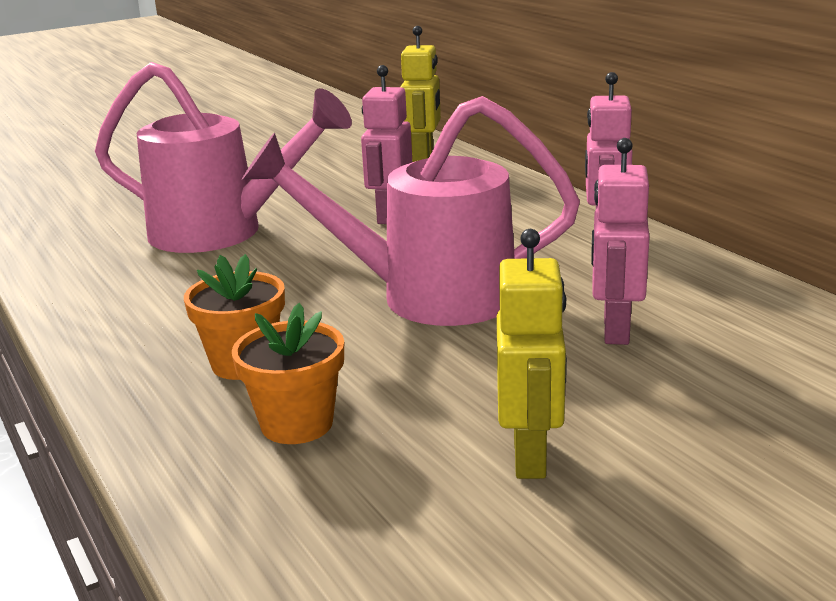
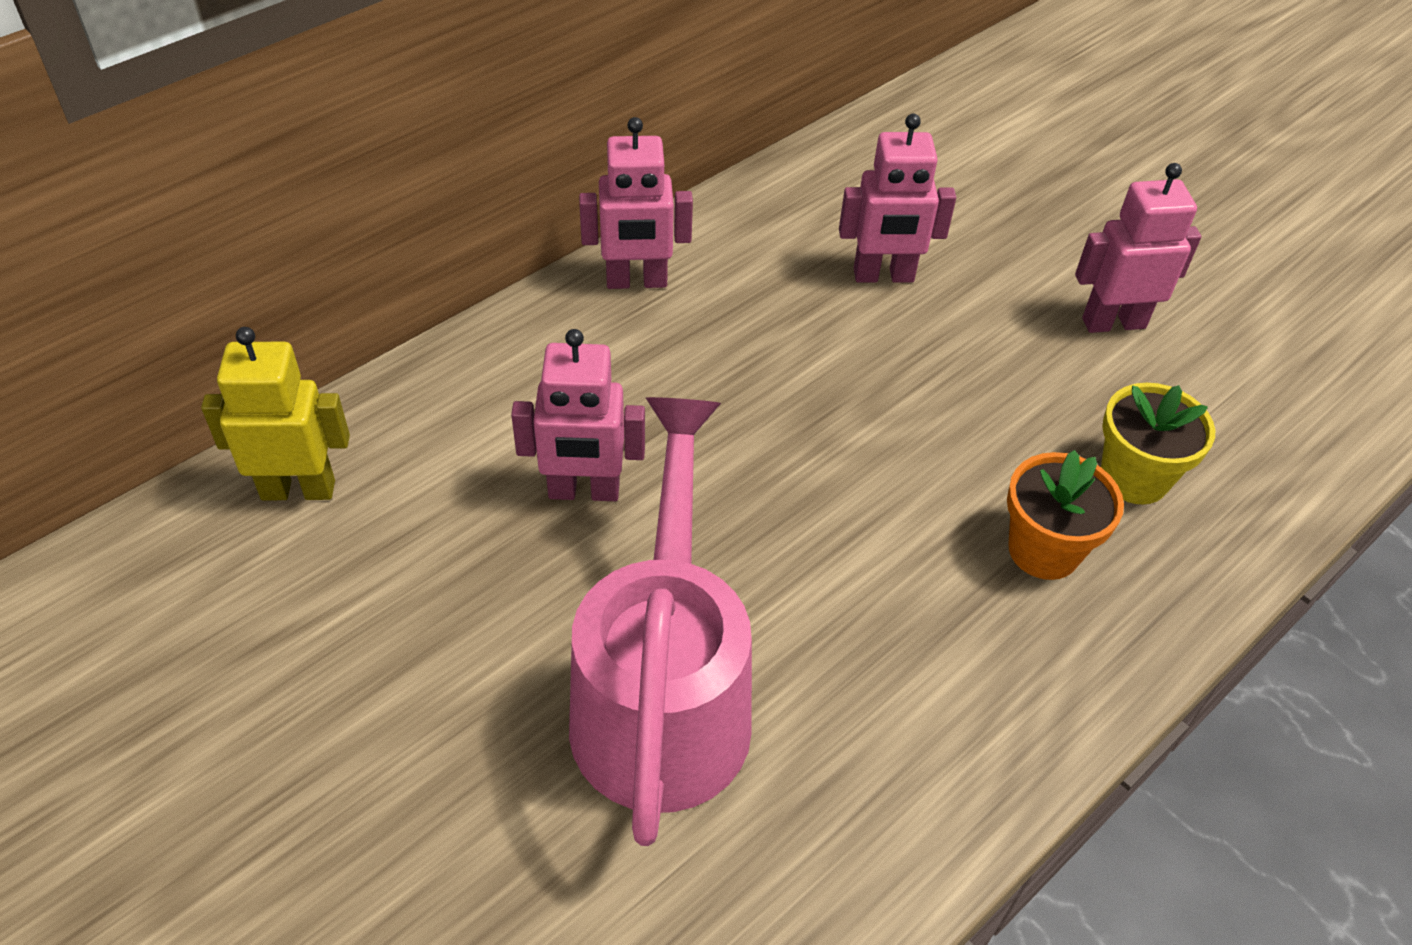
camera: 105 degrees left, 25 degrees up
orange flower pot [232,303,344,444] -> yellow flower pot [1101,383,1215,505]
pink watering can [242,96,580,326] -> none
yellow robot [497,229,567,479] -> pink robot [1075,163,1202,333]

